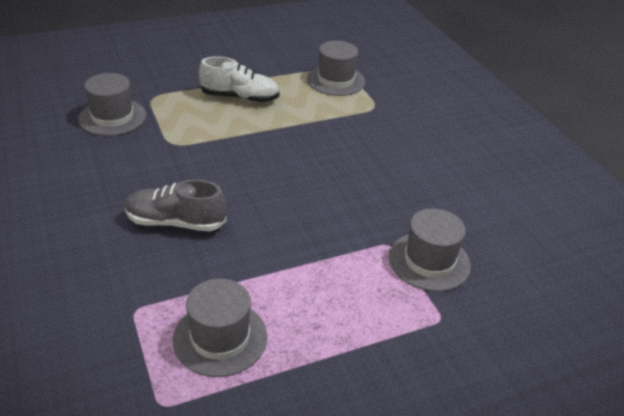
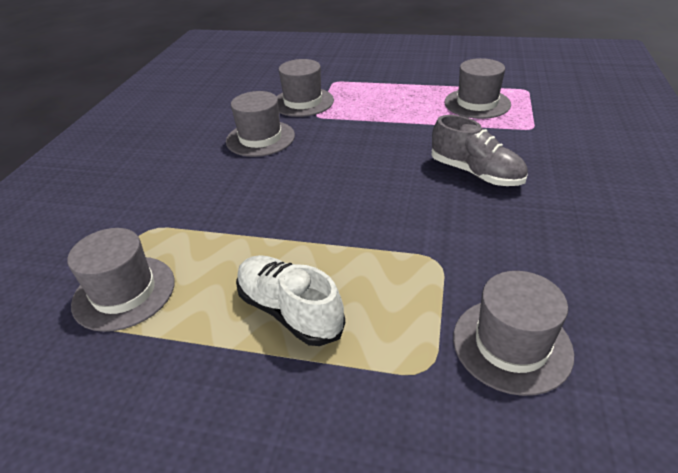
camera: 140 degrees left, 0 degrees up
none -> grey hat [226,91,295,157]

